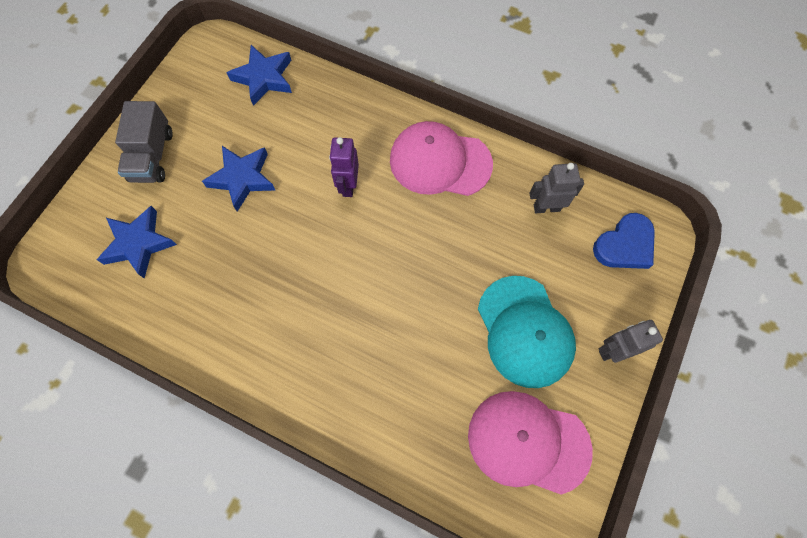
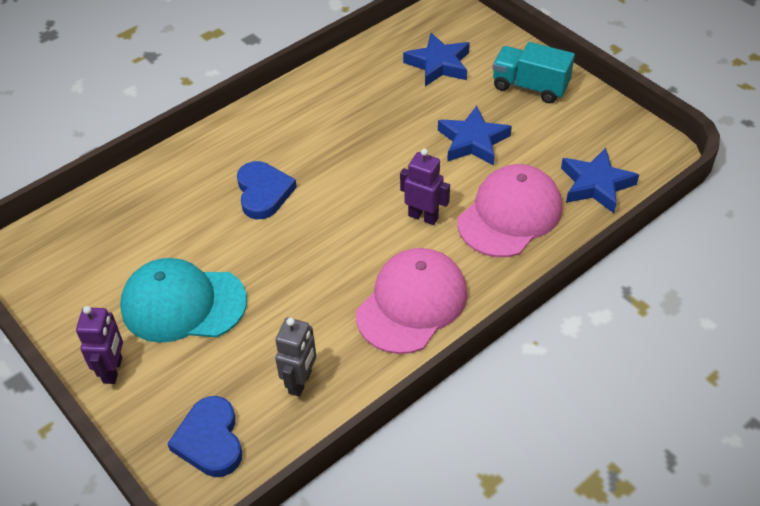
camera: 115 degrees right, 20 degrees down
grey truck [115,101,173,183] -> turquoise truck [493,42,575,103]
pink cap [468,391,593,495] -> pink cap moved to [457,164,562,257]
grey robot [599,320,663,363] -> purple robot [76,306,123,384]
none -> blue heart [237,161,297,219]

